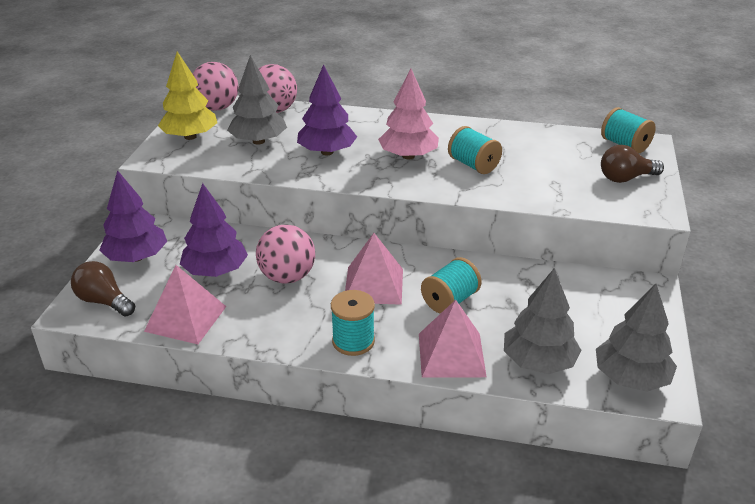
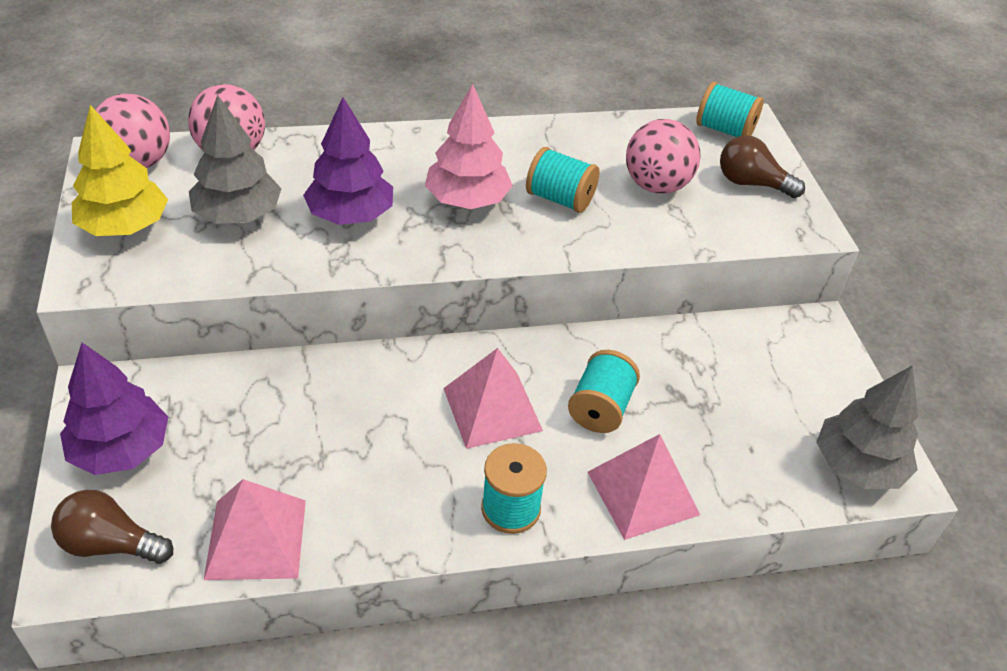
camera: 25 degrees left, 10 degrees up
purple tree [180,183,248,277] -> none
pink ball [256,224,315,284] -> pink ball moved to [626,119,701,194]
grey tree [504,268,582,374] -> none
brown light bulb [601,145,664,183] -> brown light bulb turned 60 degrees clockwise [720,135,805,198]

